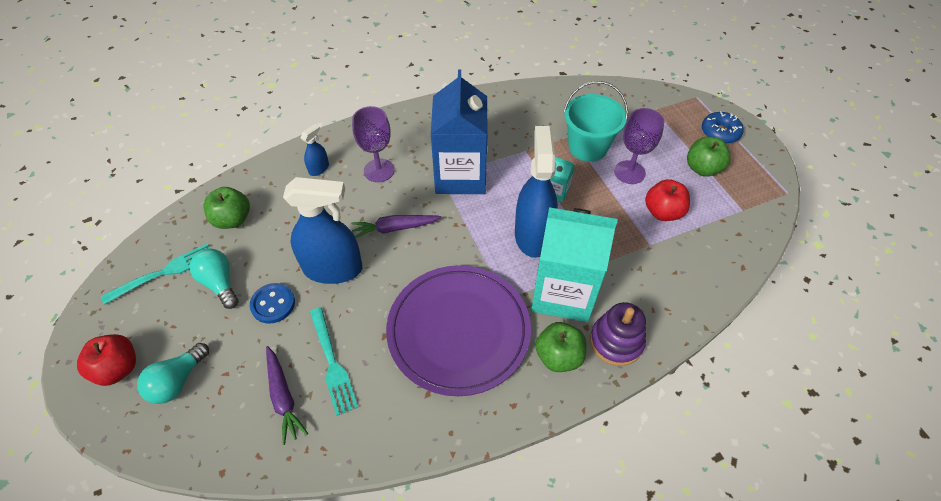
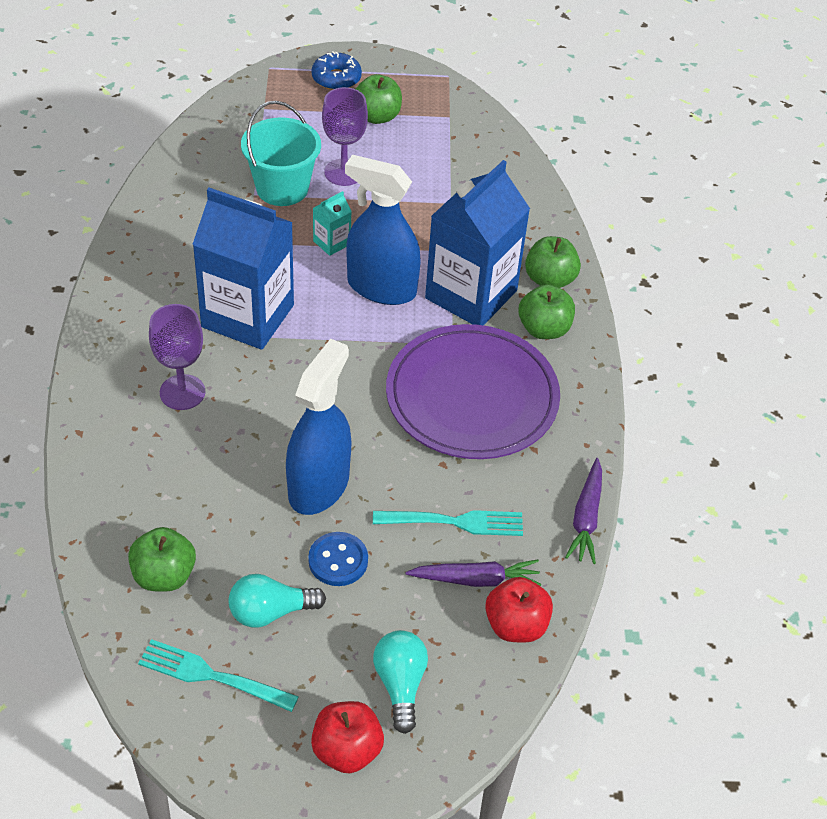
camera: 70 degrees left, 5 degrees down
turquoise fork [101,243,210,305] -> turquoise fork turned 60 degrees counterclockwise [138,639,299,712]
turquoise light bulb [137,343,209,404] -> turquoise light bulb turned 150 degrees counterclockwise [373,630,428,734]
blue spray bottle [301,124,329,176] -> none
purple carrot [351,215,441,238] -> purple carrot moved to [565,458,602,564]
turquoise carton [531,207,618,322] -> blue carton [425,160,530,326]
purple stacking toy [590,302,646,366] -> green apple [525,236,581,288]
red apple [645,179,690,221] -> red apple moved to [485,577,553,642]

